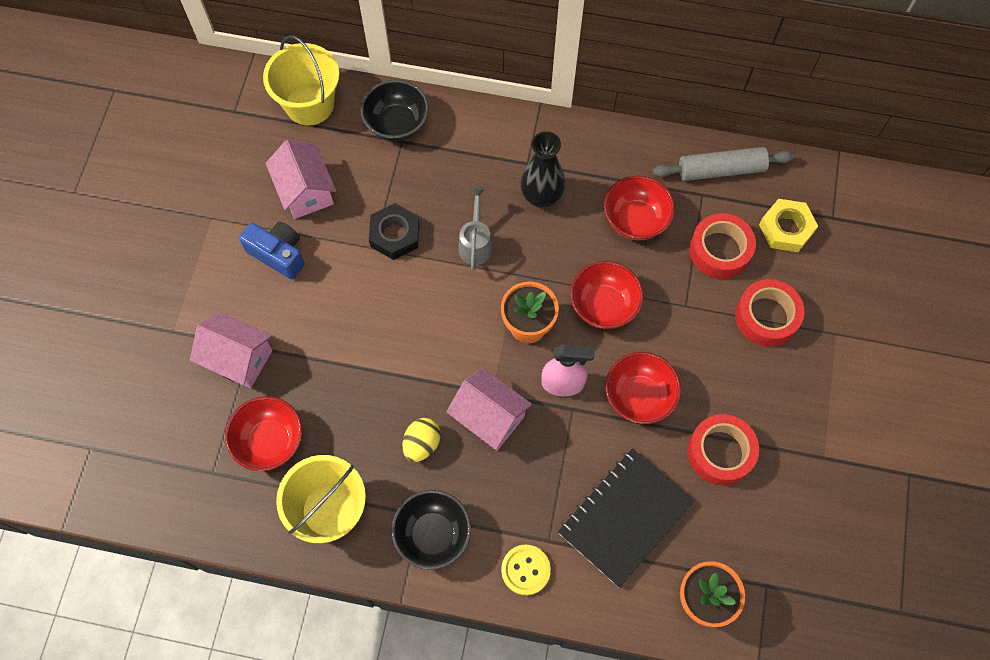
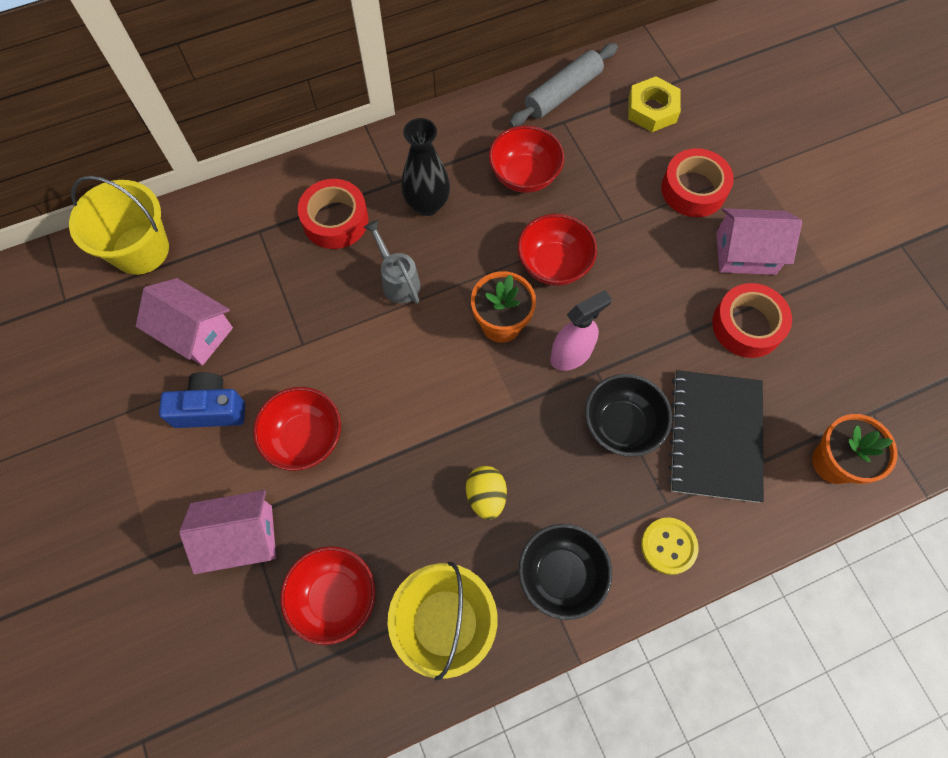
camera: 35 degrees left, 0 degrees up
black bowl [360,80,429,141] -> black bowl moved to [585,374,672,457]
black nut [369,203,419,260] -> none
pink house [446,368,532,451] -> pink house moved to [716,208,802,275]
red bowl [605,352,681,424] -> red bowl moved to [253,387,341,471]
red tape [689,213,756,279] -> red tape moved to [298,179,369,249]

